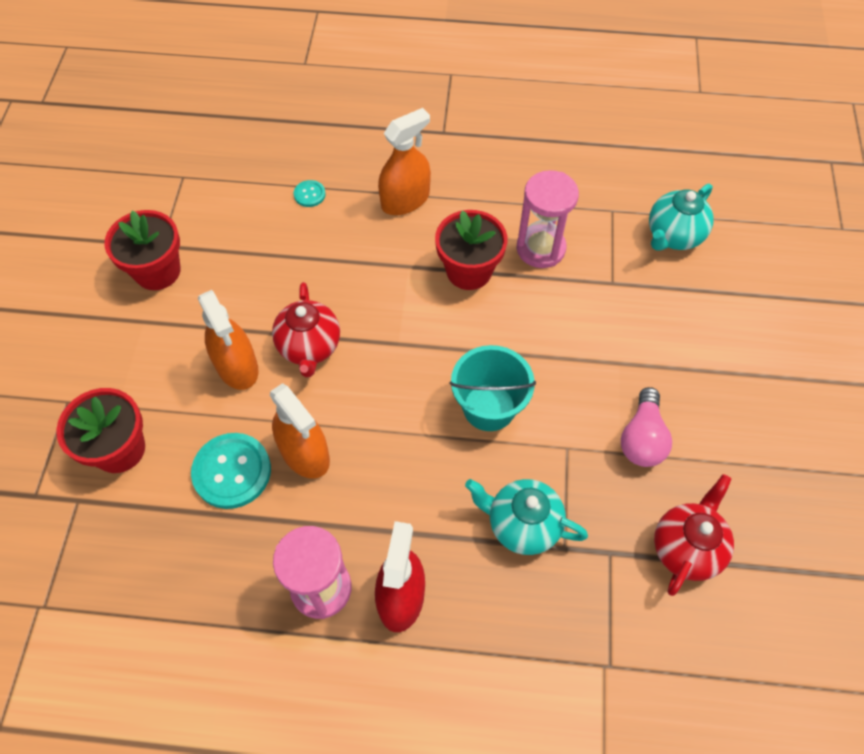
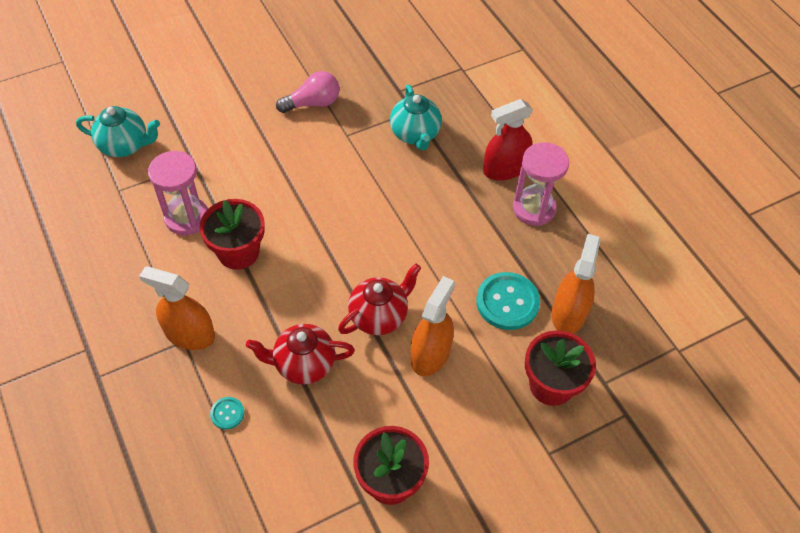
camera: 125 degrees left, 5 degrees down
orange spray bottle [270,383,330,479] -> orange spray bottle moved to [552,234,600,334]
turquoise bucket [449,345,536,431] -> none
red teapot [654,474,734,596] -> red teapot moved to [246,324,355,384]

